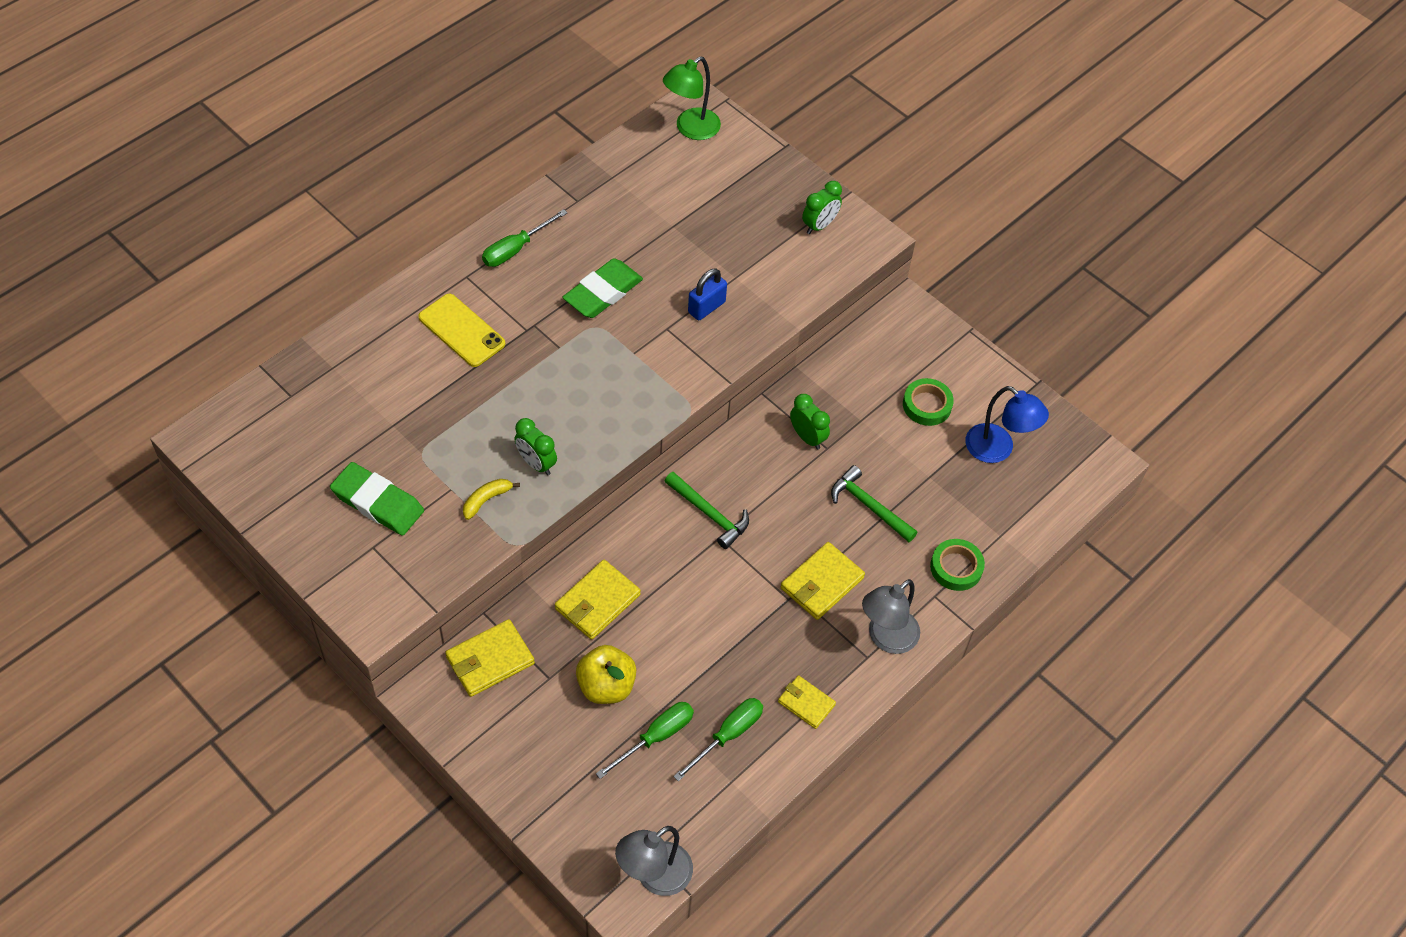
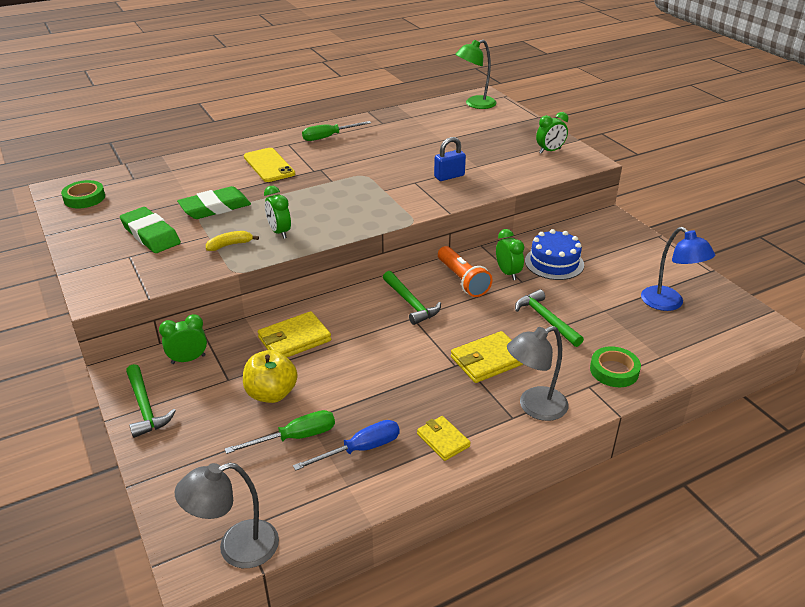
camera: 20 degrees right, 20 degrees down
yellow wallet [445,619,535,697] -> green clock [159,314,207,364]
green eraser [562,259,643,318] -> green eraser moved to [177,186,251,219]
green screwdriver [673,698,763,781] -> blue screwdriver [293,420,400,471]
green tape [903,378,954,426] -> green tape moved to [61,180,105,208]
none -> green hammer [126,364,176,438]
none -> orange flashlight [438,246,493,297]
none -> blue cake [525,229,584,280]

